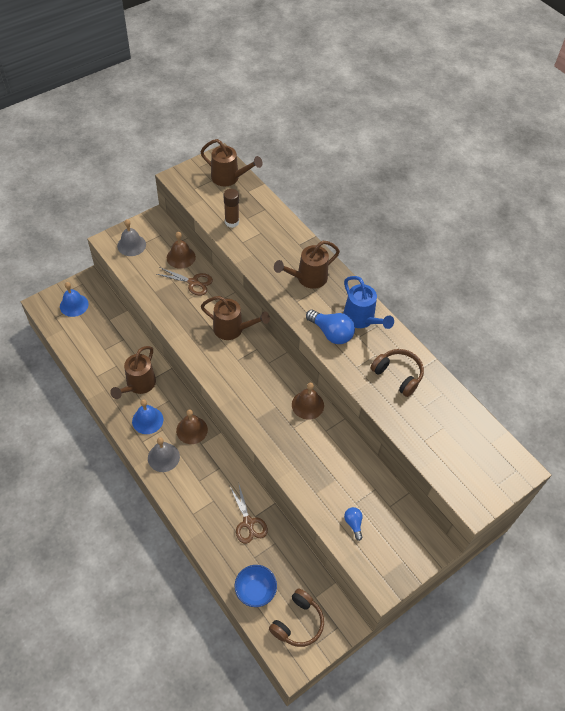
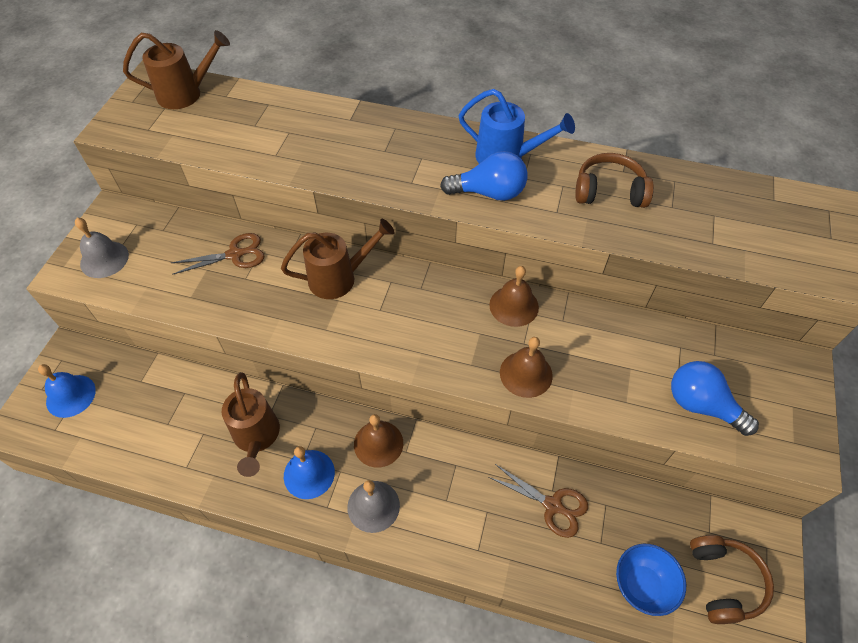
camera: 35 degrees left, 0 degrees up
brown bell [167,232,196,269] -> brown bell moved to [500,337,553,398]
brown glue stick [224,189,239,228] -> none
brown watering can [274,241,340,289] -> none
blue light bulb [344,507,363,541] -> blue light bulb [671,361,759,436], size x1.85

